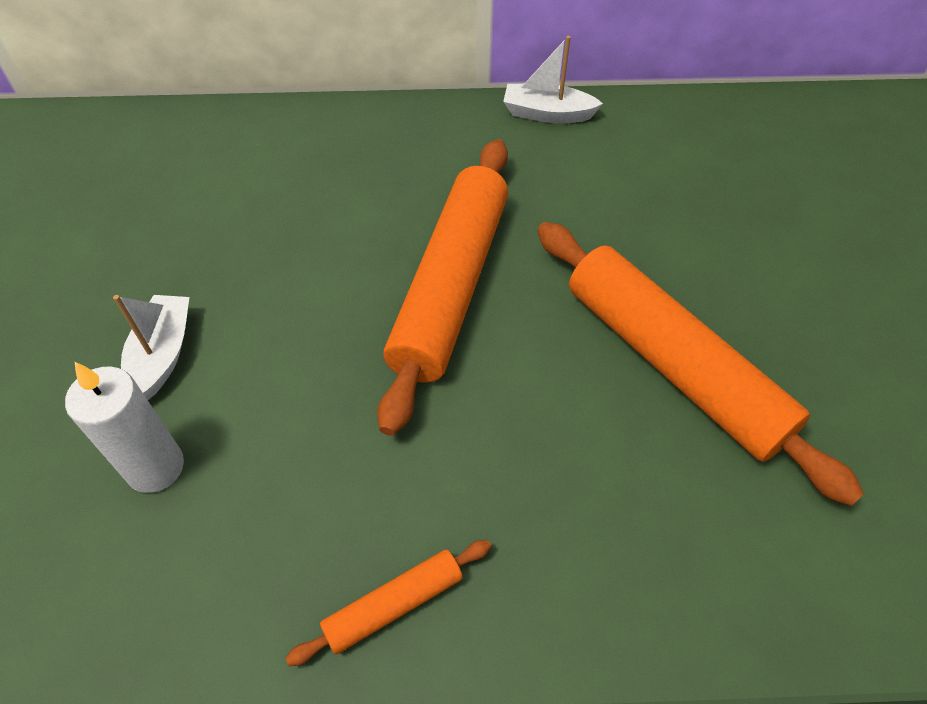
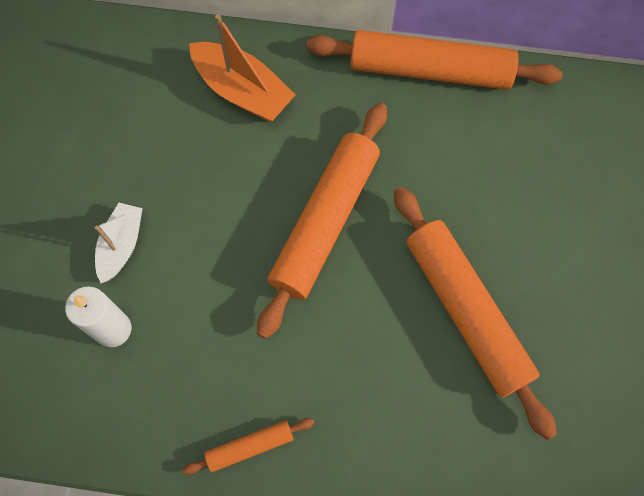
camera: 10 degrees right, 15 degrees up
white boat [503,36,603,123] -> orange rolling pin [307,30,563,90]
none -> orange boat [189,14,296,122]

